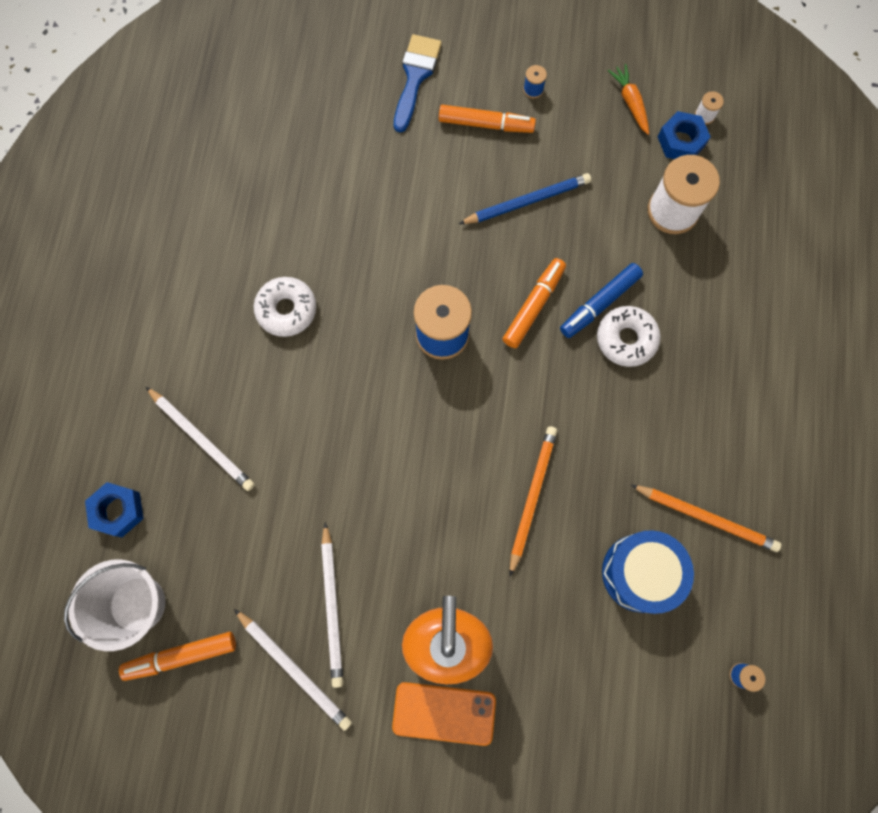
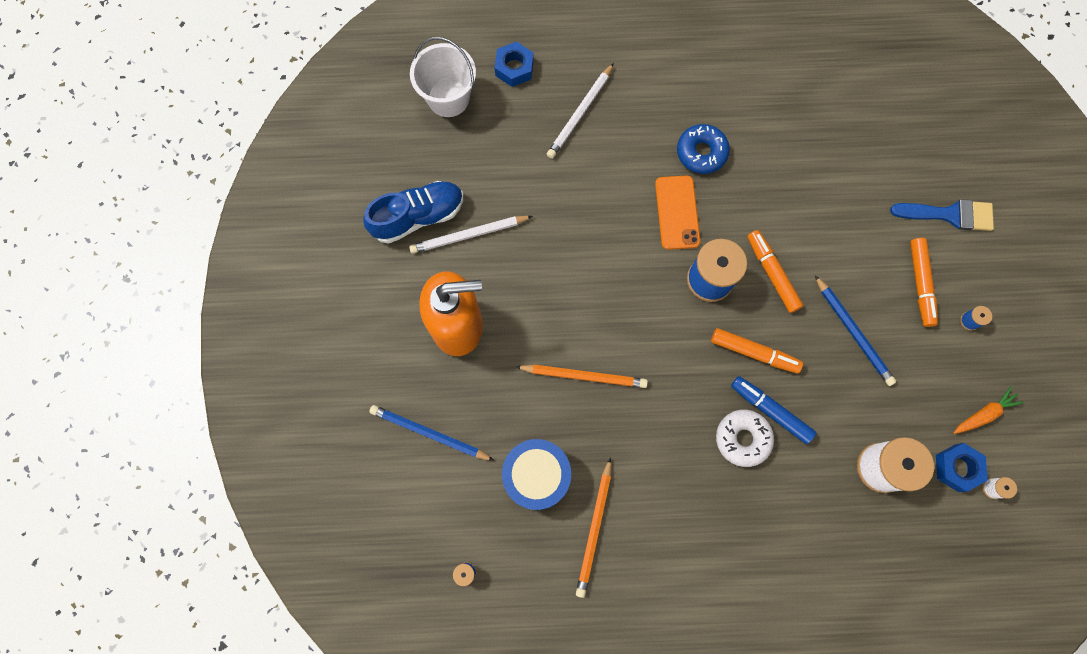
camera: 80 degrees right, 0 degrees up
orange marker [119,632,236,681] -> orange marker moved to [747,230,803,313]
white pencil [234,609,352,731] -> blue shoe [363,181,463,244]
white donut [254,277,316,337] -> blue donut [677,124,730,174]
orange phone [392,682,496,746] -> orange phone moved to [655,175,701,250]
none -> blue pencil [369,405,494,461]

